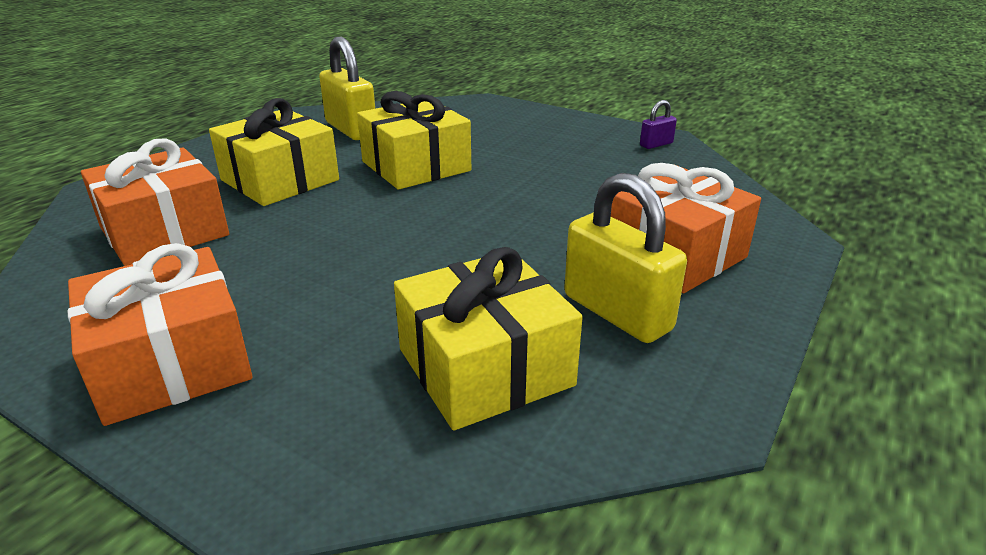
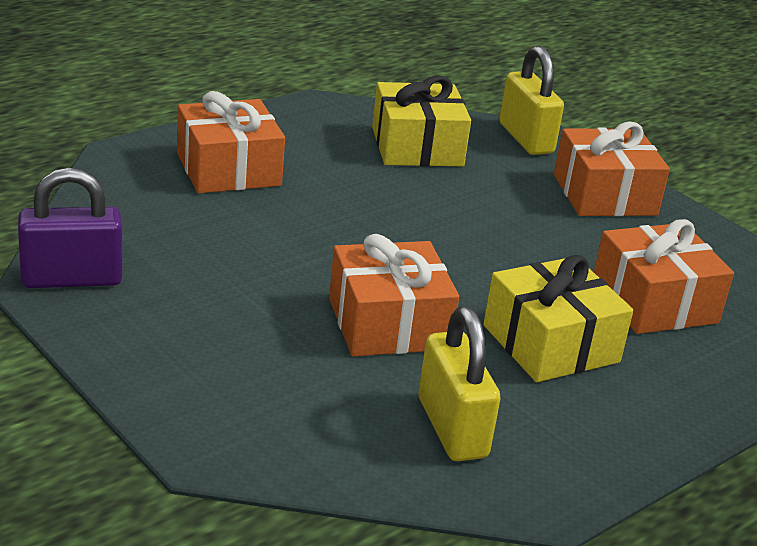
camera: 165 degrees left, 0 degrees up
yellow gift [357,91,471,190] -> orange gift [329,234,459,356]
yellow padlock [564,173,687,343] -> yellow padlock moved to [499,46,564,155]
purple padlock [640,100,677,149] -> purple padlock [18,168,122,288], size x2.09

